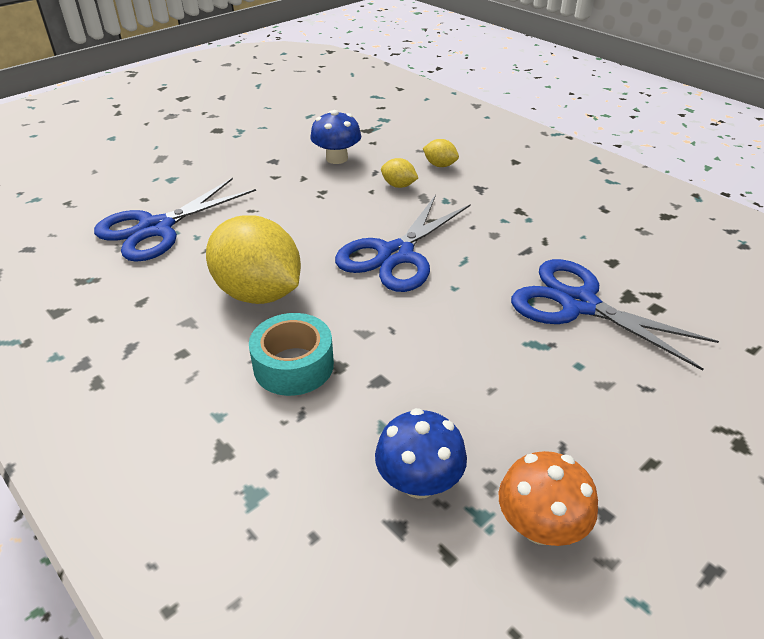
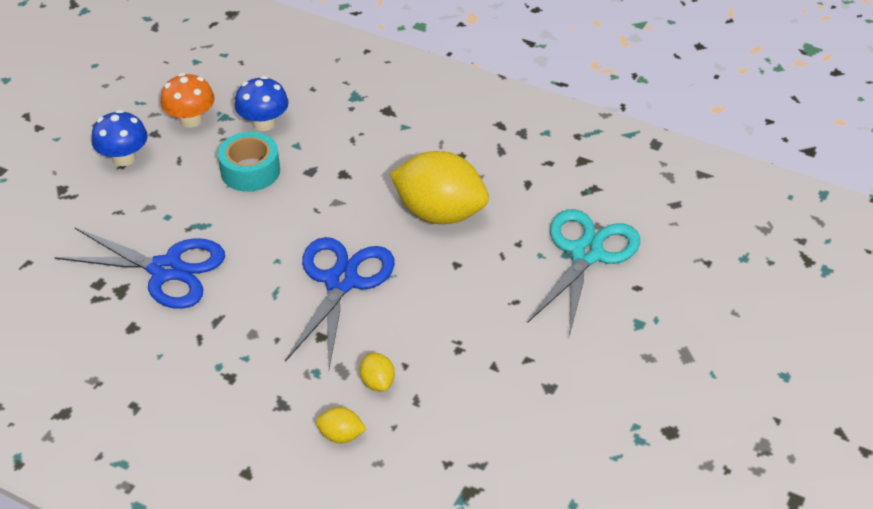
camera: 160 degrees right, 5 degrees up
blue scissors [94,178,256,262] -> turquoise scissors [528,209,640,337]
turquoise tape [249,313,334,396] -> turquoise tape moved to [218,132,280,192]
blue mushroom [310,110,361,164] -> blue mushroom moved to [92,110,148,166]
yellow lemon [381,158,418,188] -> yellow lemon turned 60 degrees clockwise [360,353,395,391]

